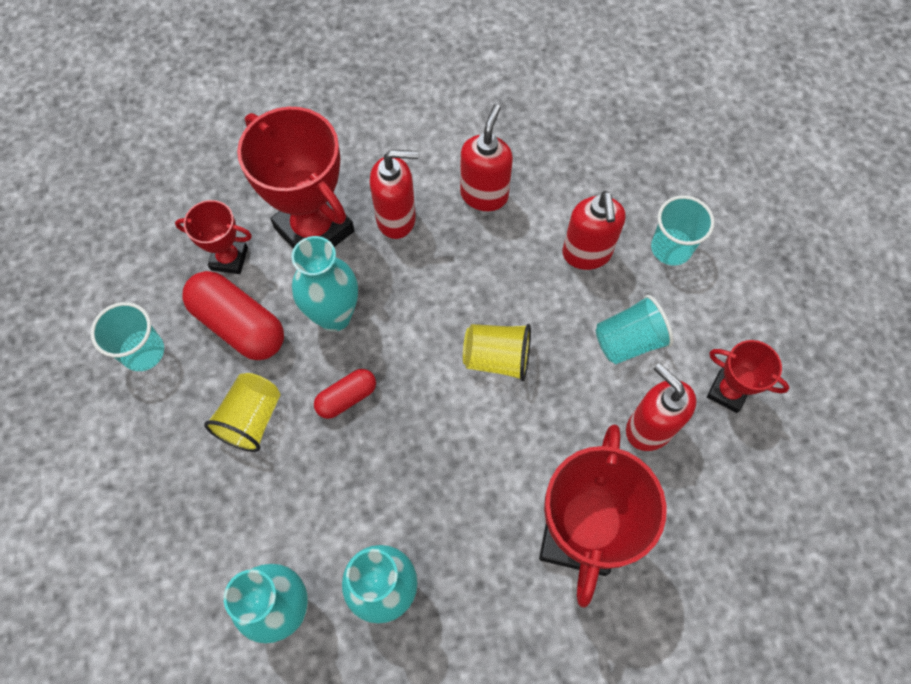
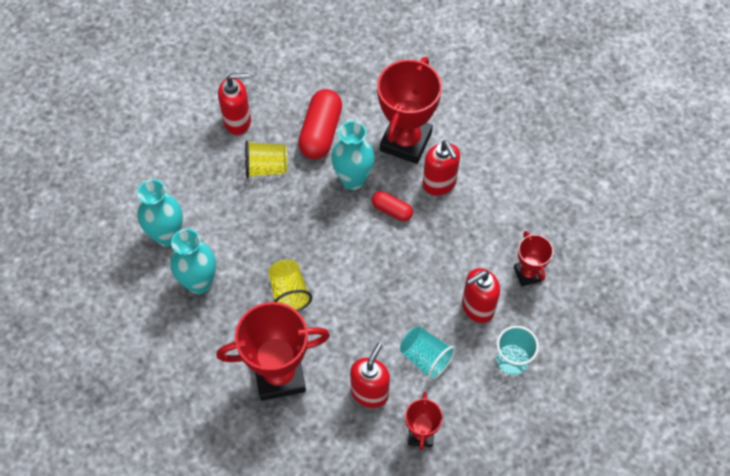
camera: 65 degrees right, 5 degrees down
turquoise cup [91,302,164,371] -> none
red trophy [175,200,252,274] -> red trophy moved to [514,231,553,286]
red capsule [314,369,376,419] -> red capsule moved to [372,191,413,221]
red soap dispenser [460,104,513,211] -> red soap dispenser moved to [218,73,251,135]
yellow cup [463,324,531,381] -> yellow cup moved to [268,260,312,311]

